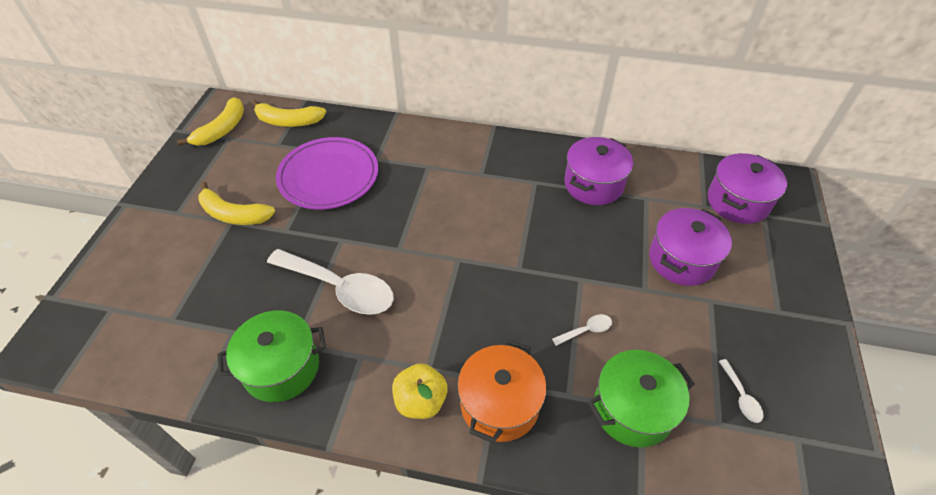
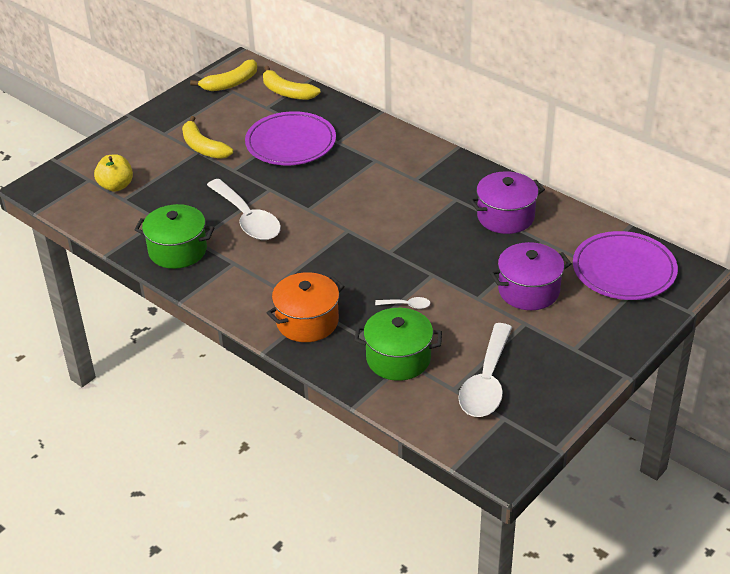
camera: 30 degrees right, 10 degrees down
yellow apple [392,363,448,419] -> yellow apple moved to [94,155,133,192]
purple pot [708,153,787,224] -> purple plate [573,231,678,300]
white spoon [719,359,764,423] -> white spoon [458,323,512,417], size x2.37

